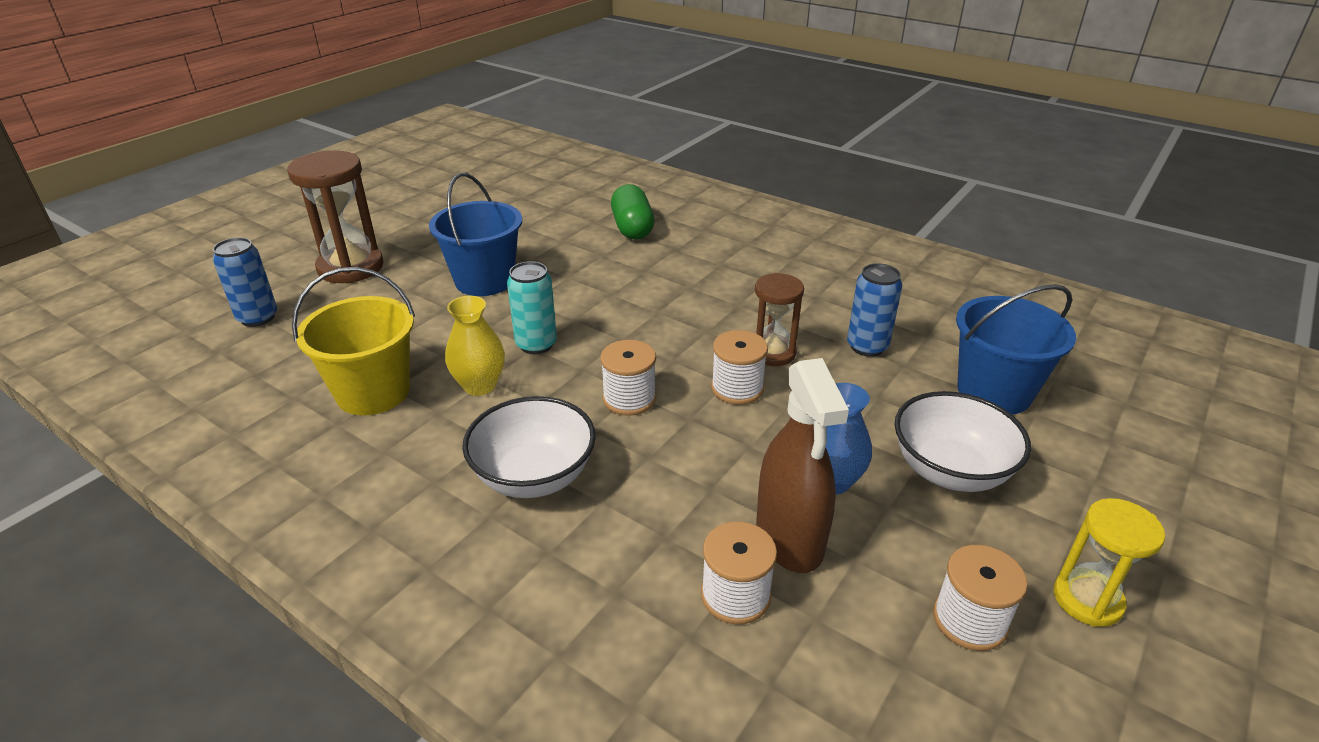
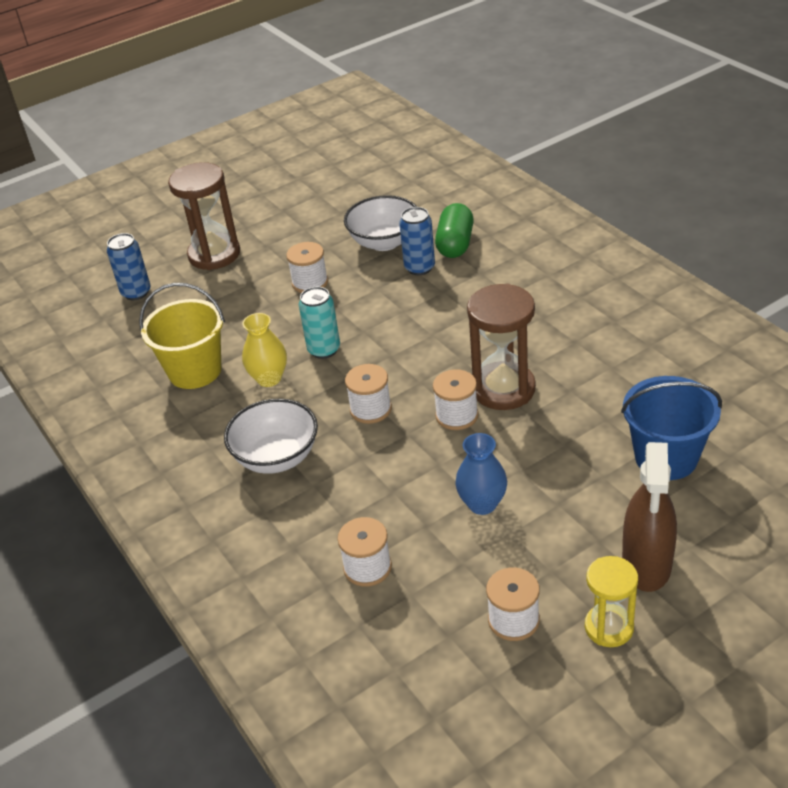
camera: 25 degrees right, 5 degrees up
blue bucket [429,173,522,296] -> white spool [286,242,328,293]
brown hourglass [755,273,804,366] -> brown hourglass [467,284,536,410], size x1.62
brown spray bottle [756,358,849,573] -> brown spray bottle moved to [622,442,677,592]
blue can [847,263,902,357] -> blue can moved to [399,207,435,275]
white bowl [895,391,1031,492] -> white bowl moved to [344,195,417,251]

